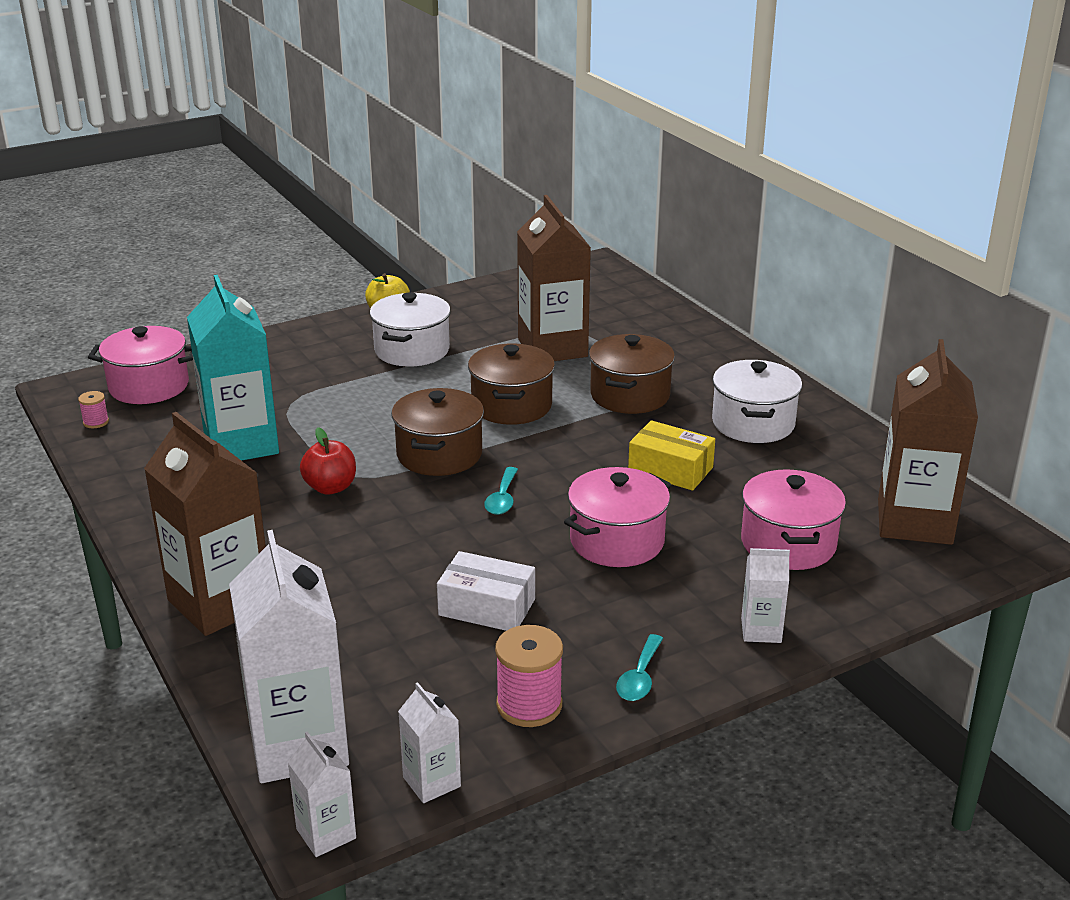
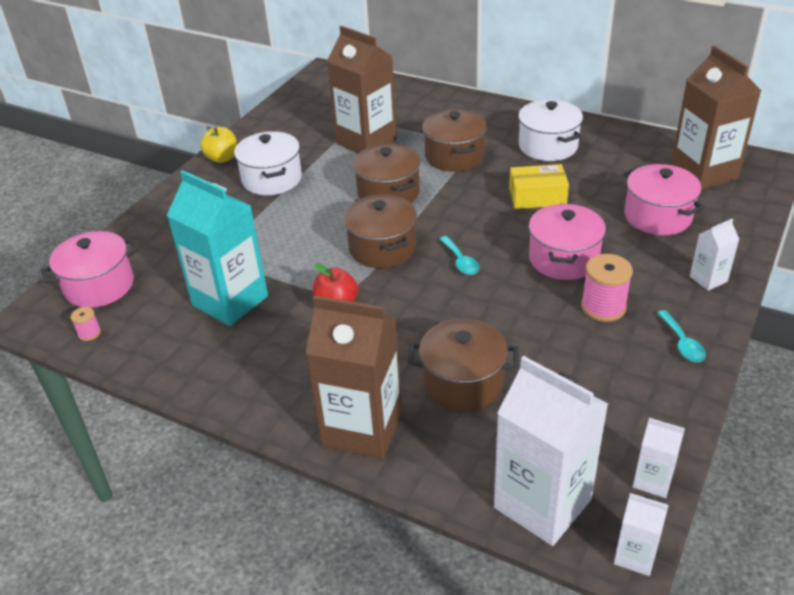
camera: 30 degrees left, 10 degrees up
white box [437,551,535,631] -> none
pink spool [495,625,563,727] -> pink spool moved to [581,254,633,322]
none -> brown pot [408,318,519,411]

